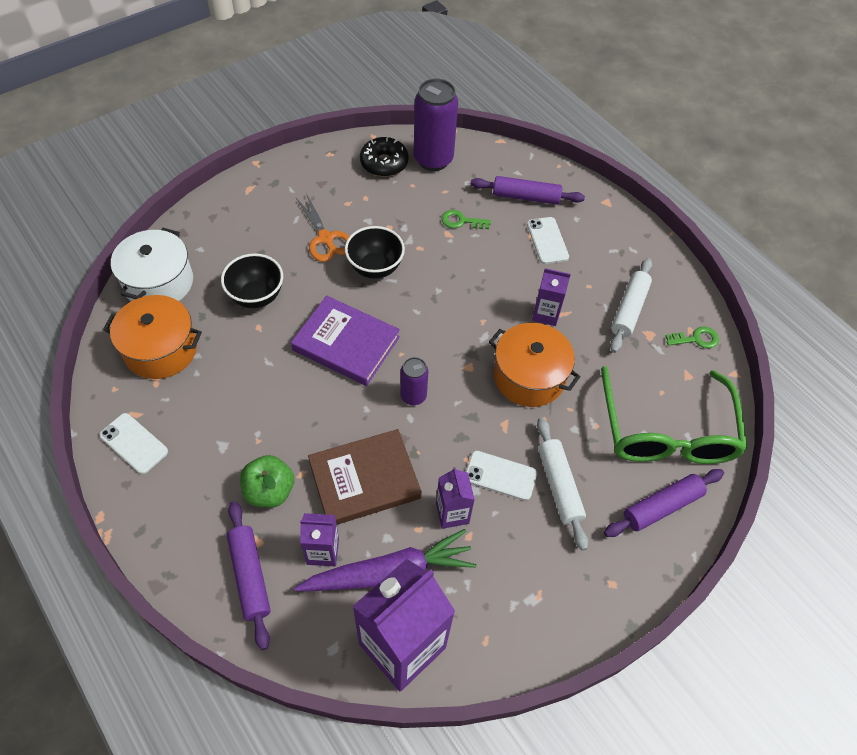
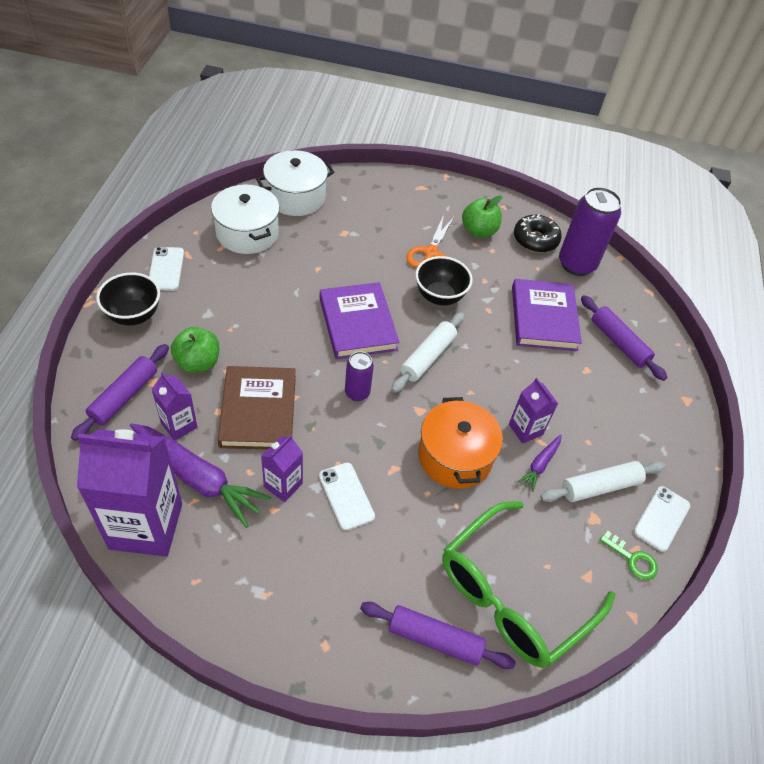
camera: 45 degrees right, 5 degrees down
orange pot [103,295,202,379] -> white pot [211,184,280,254]
black bowl [221,253,283,308] -> black bowl moved to [96,272,160,326]
brown book [308,429,422,525] -> brown book turned 60 degrees clockwise [218,366,296,449]
green key [441,210,491,229] -> purple book [512,279,582,351]
white phone [527,217,569,264] -> white phone moved to [634,486,690,552]
white rolling pin [537,418,588,551] -> white rolling pin moved to [391,312,464,393]
none -> green apple [462,196,503,238]
none -> purple carrot [518,434,562,492]

